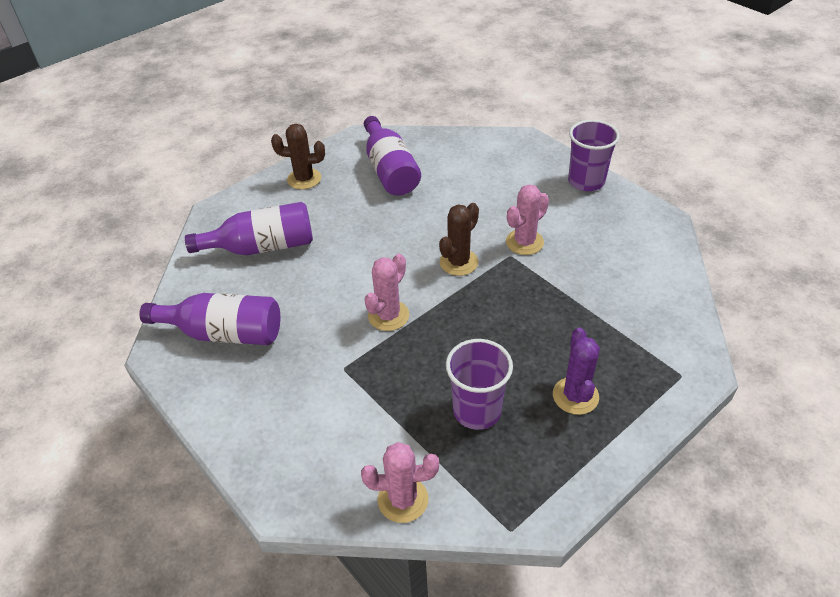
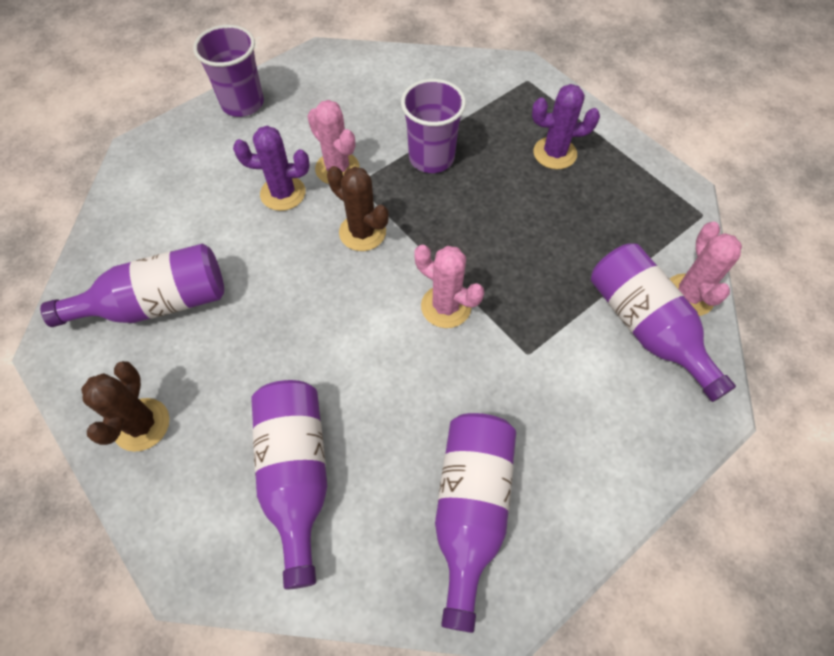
camera: 90 degrees left, 15 degrees up
purple cup [446,339,513,430] -> purple cup moved to [401,79,466,173]
none -> purple cactus [233,126,309,211]
none -> purple bottle [591,244,736,402]

